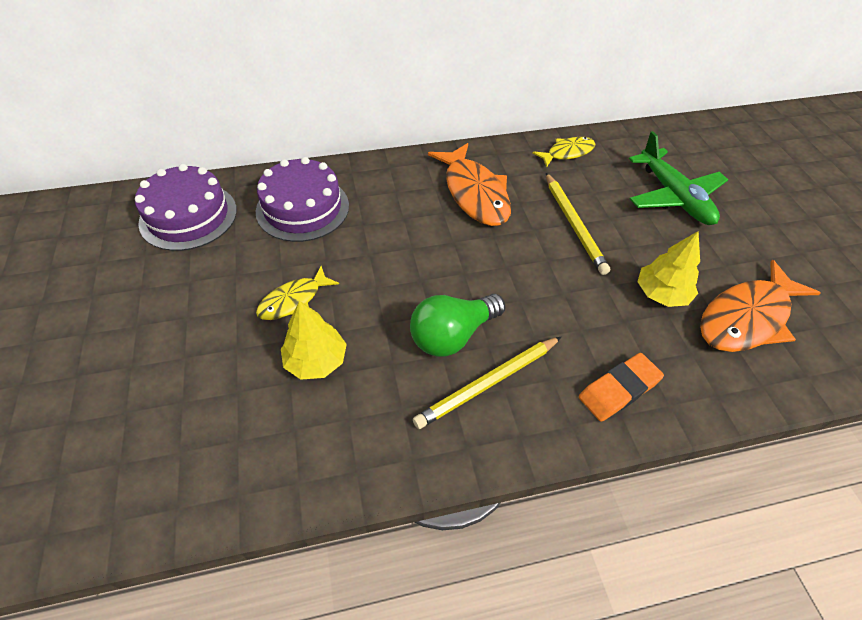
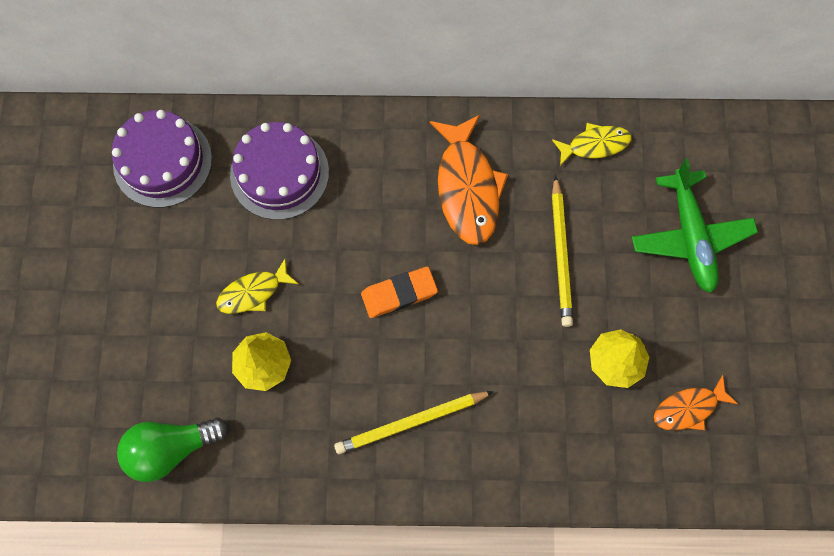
camera: 15 degrees right, 20 degrees up
green light bulb [410,294,505,357] -> green light bulb moved to [117,418,228,482]
orange eraser [579,353,664,422] -> orange eraser moved to [361,266,438,318]
orange fish [700,260,821,352] -> orange fish [654,375,738,430], size x0.57

